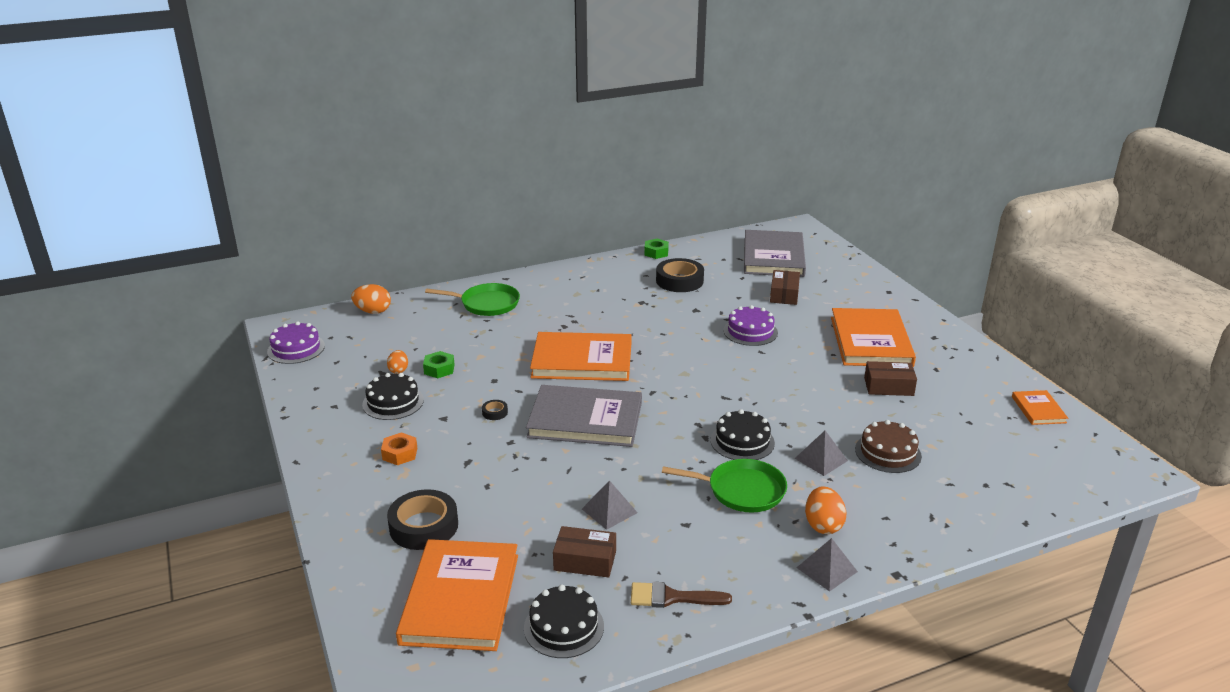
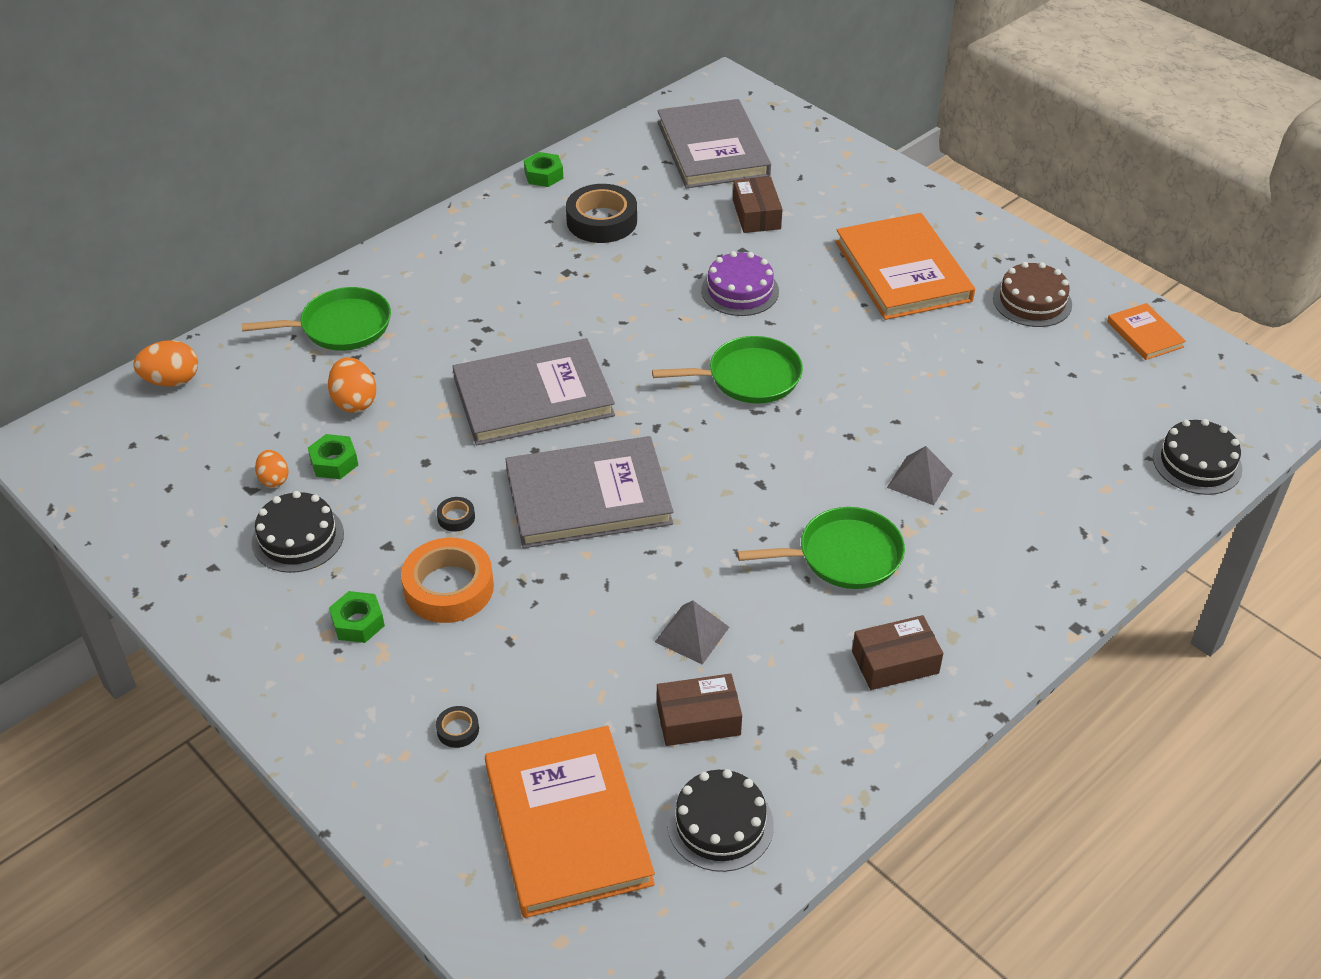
camera: 20 degrees left, 15 degrees up
purple cake [267,321,325,364] -> none
orange nut [381,432,417,465] -> green nut [329,591,385,643]
black tape [387,489,458,550] -> black tape [436,706,479,748], size x0.43
orange book [530,332,631,381] -> grey book [453,338,615,445]
brown brush [631,582,732,608] -> none
black cake [711,409,775,460] -> black cake moved to [1153,419,1242,495]
grey pyramid [797,538,858,592] -> none
orange egg [805,486,847,534] -> orange egg moved to [328,357,376,413]
brown cake [855,420,922,473] -> brown cake moved to [993,262,1072,327]
brown box [864,361,917,396] -> brown box moved to [852,615,943,690]
none -> orange tape [401,538,494,623]
none -> green pan [652,336,803,404]

